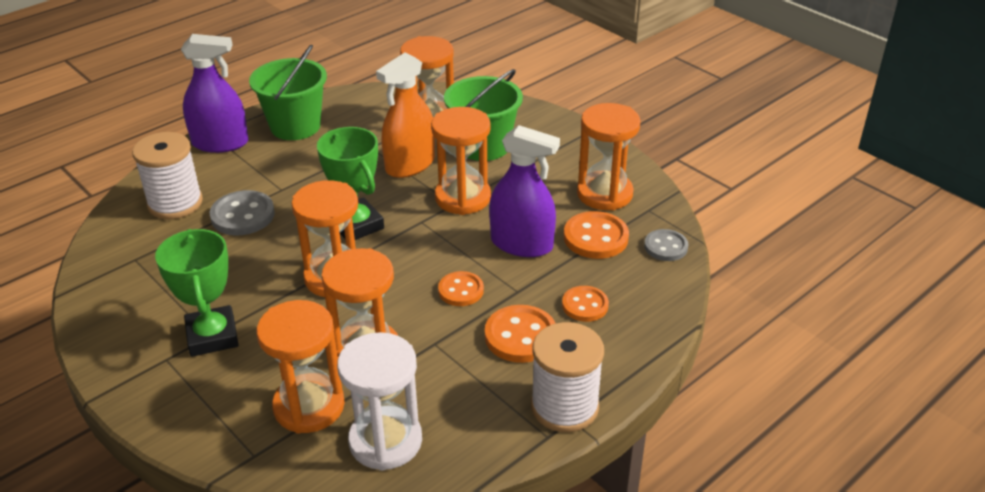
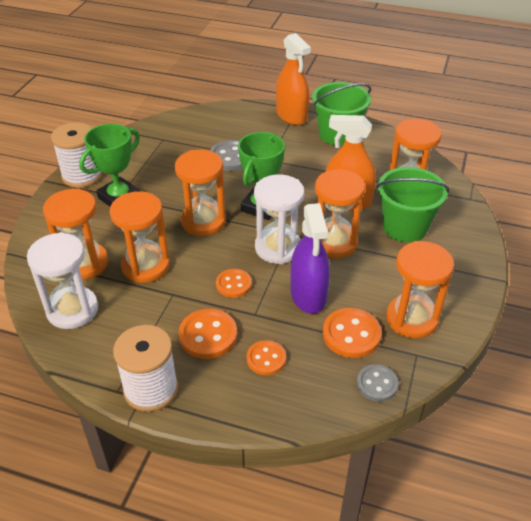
camera: 60 degrees right, 5 degrees up
white spool [132,132,203,219] -> white spool moved to [51,122,102,188]
purple spray bottle [181,34,248,153] -> orange spray bottle [276,33,311,125]
none -> white hourglass [254,174,304,264]

